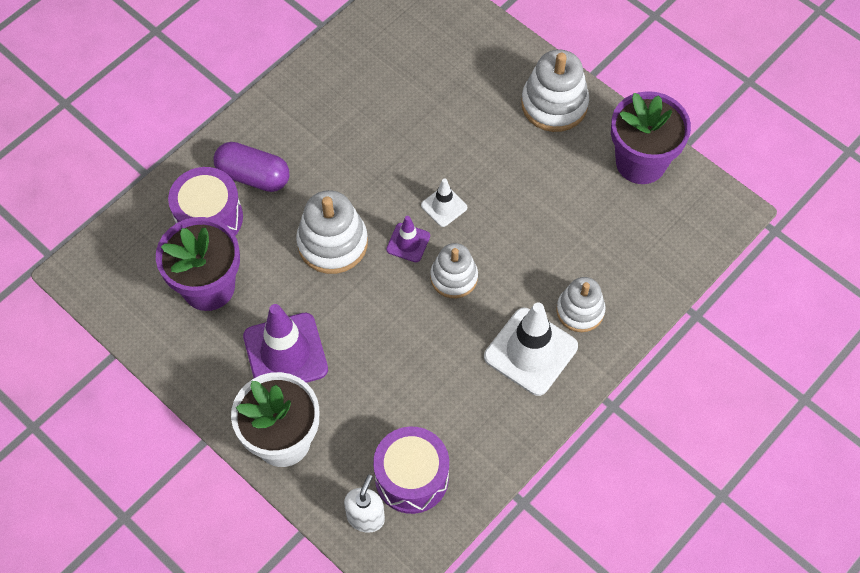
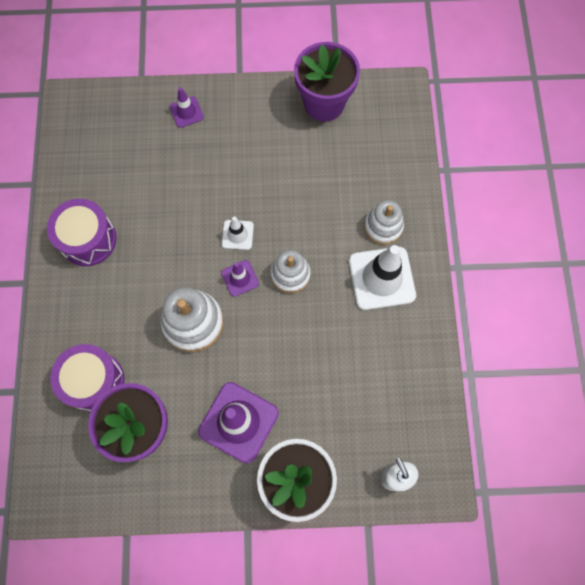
camera: 45 degrees left, 10 degrees up
purple capsule [214,142,289,192] -> none
purple drum [373,427,449,514] -> purple drum moved to [47,199,117,266]
white stacking toy [521,50,589,132] -> none
none -> purple traffic cone [170,87,204,128]

